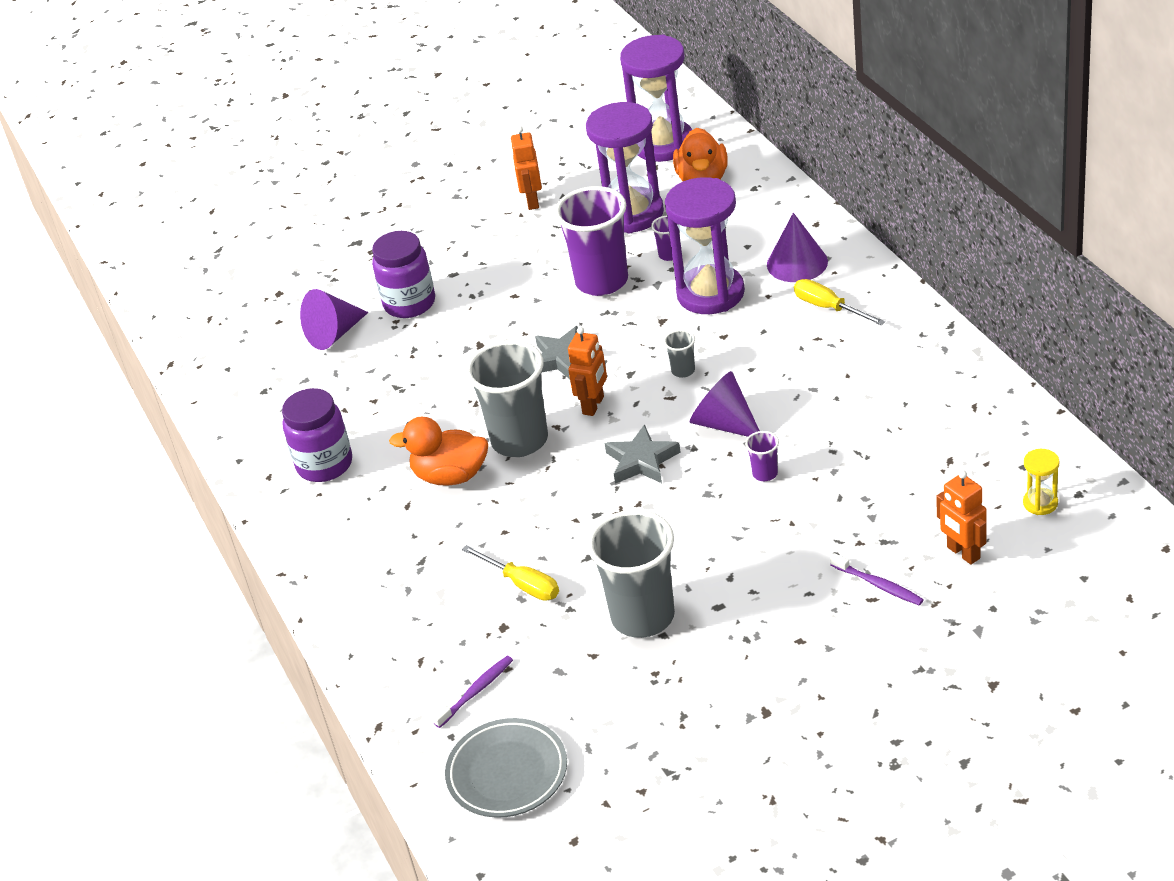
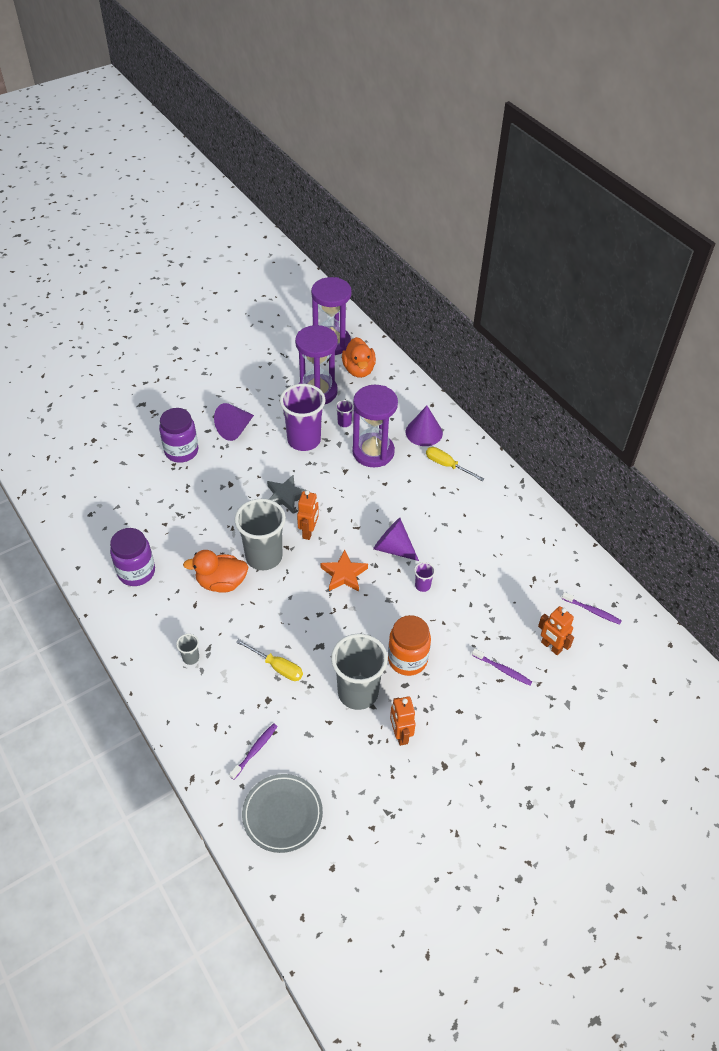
camera: 15 degrees left, 10 degrees up
purple cone [300,289,368,350] -> purple cone moved to [214,403,254,441]
orange robot [511,126,542,210] -> orange robot moved to [390,696,416,746]
grey star [604,424,680,484] -> orange star [321,550,368,591]
grey cup [664,330,695,378] -> grey cup moved to [176,634,199,665]
yellow hourglass [1023,449,1059,515] -> purple toothbrush [562,592,622,625]
none -> orange jar [388,615,431,676]

